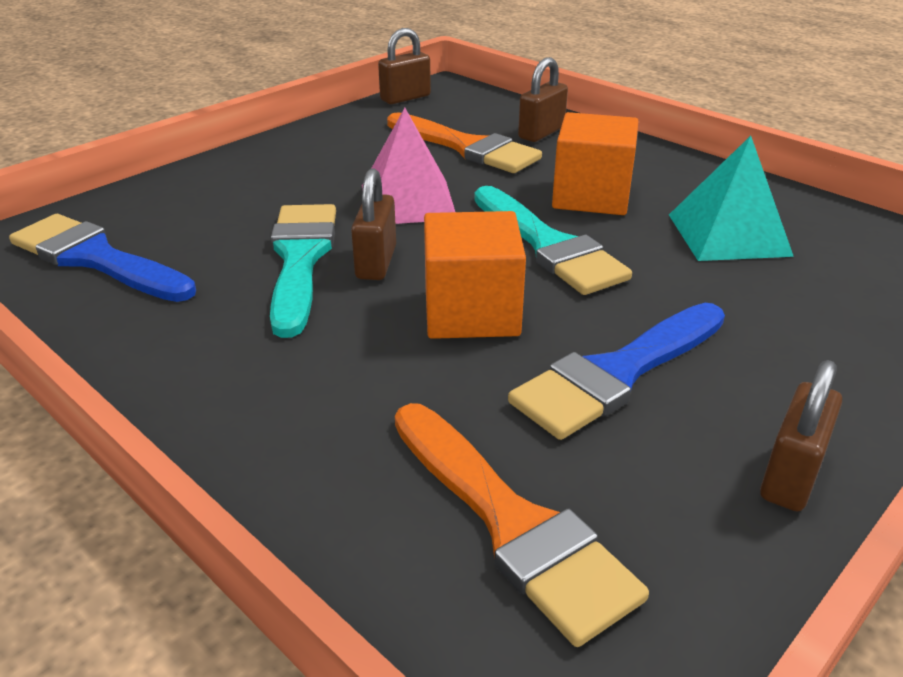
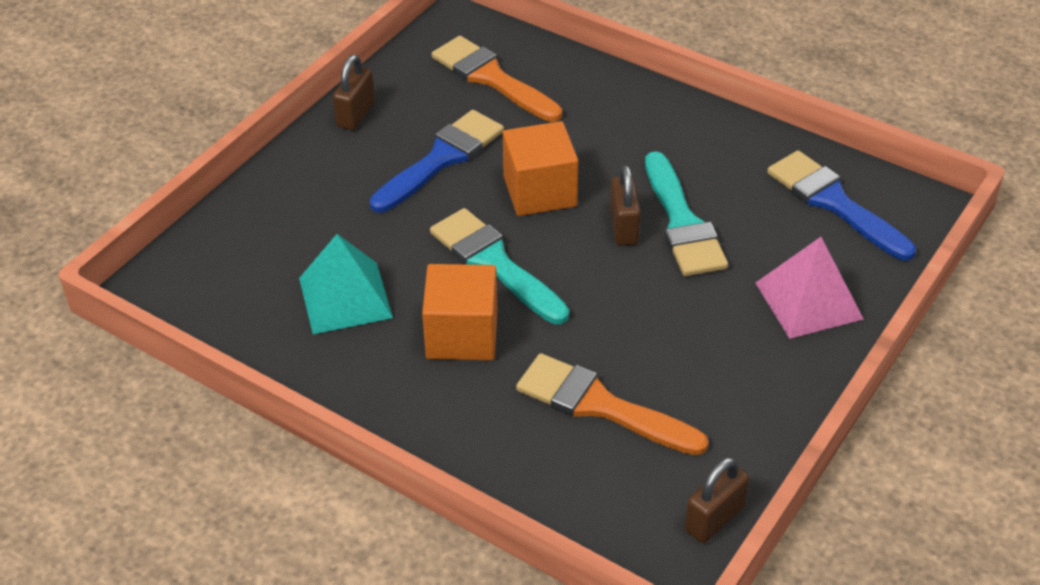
camera: 170 degrees right, 10 degrees up
blue brush [9,214,196,302] -> blue brush turned 150 degrees counterclockwise [767,150,916,261]
pink pyramid [362,108,455,224] -> pink pyramid moved to [756,237,863,339]
brown padlock [518,57,568,142] -> none

